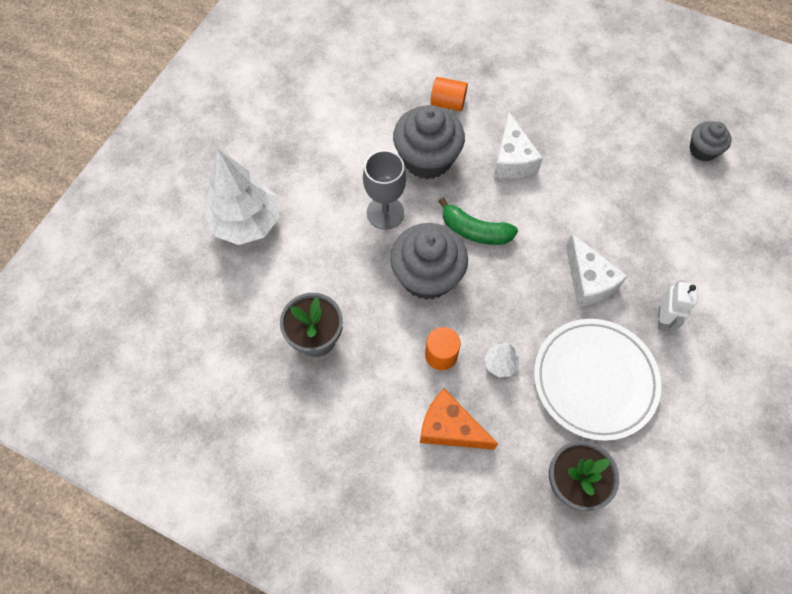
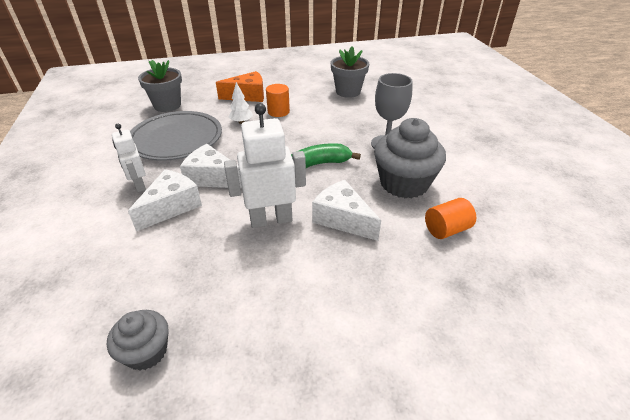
camera: 140 degrees right, 25 degrees down
white tree [205,148,279,245] -> none
grey cupcake [390,223,468,300] -> none
white plate [534,319,661,441] -> grey plate [130,111,222,161]
none -> white cheese [128,169,202,231]
none -> white robot [224,103,306,228]

